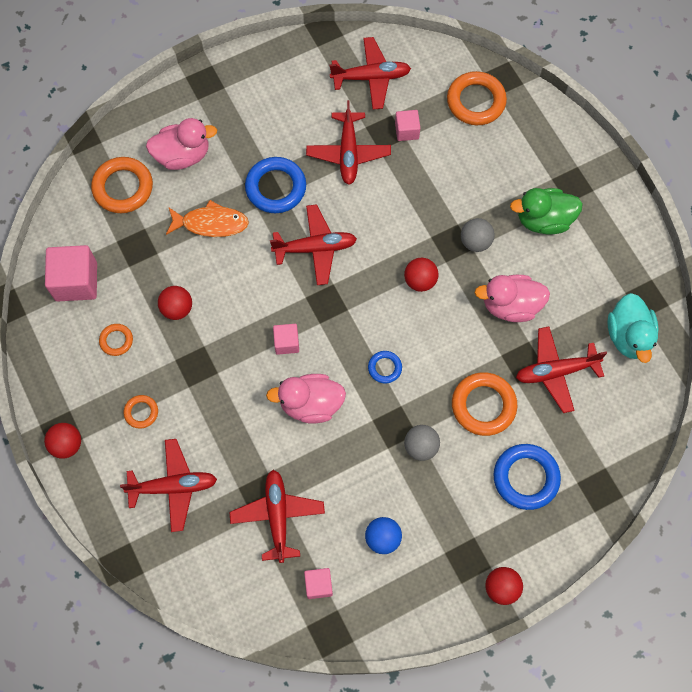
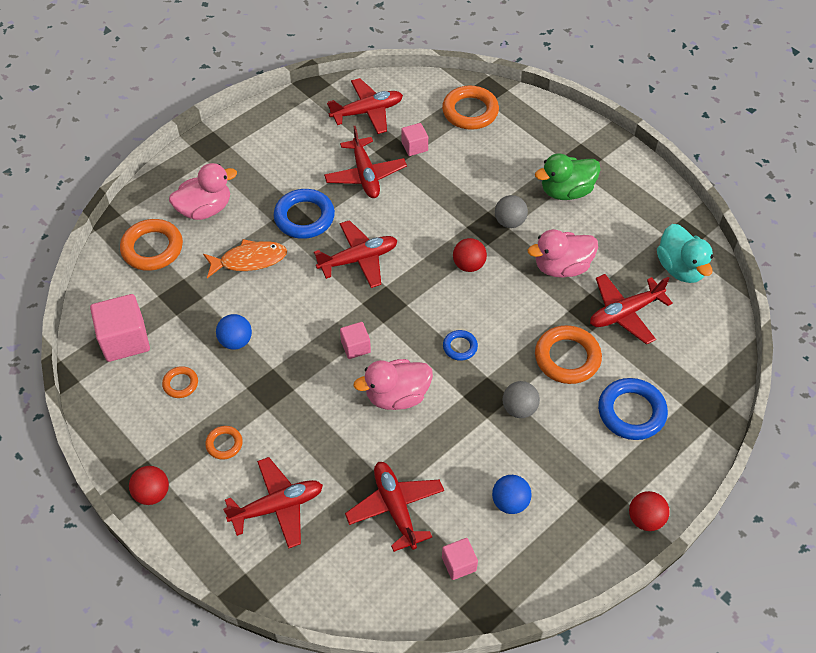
camera: 15 degrees left, 15 degrees down
red ball [158,286,192,320] -> blue ball [216,314,252,350]

